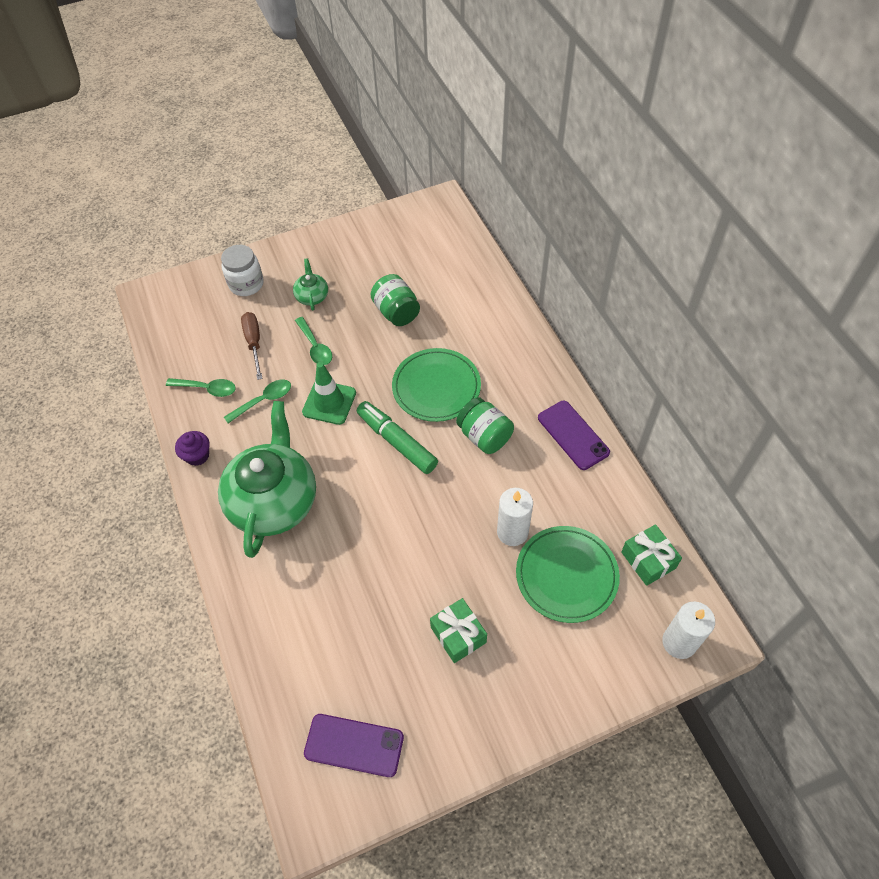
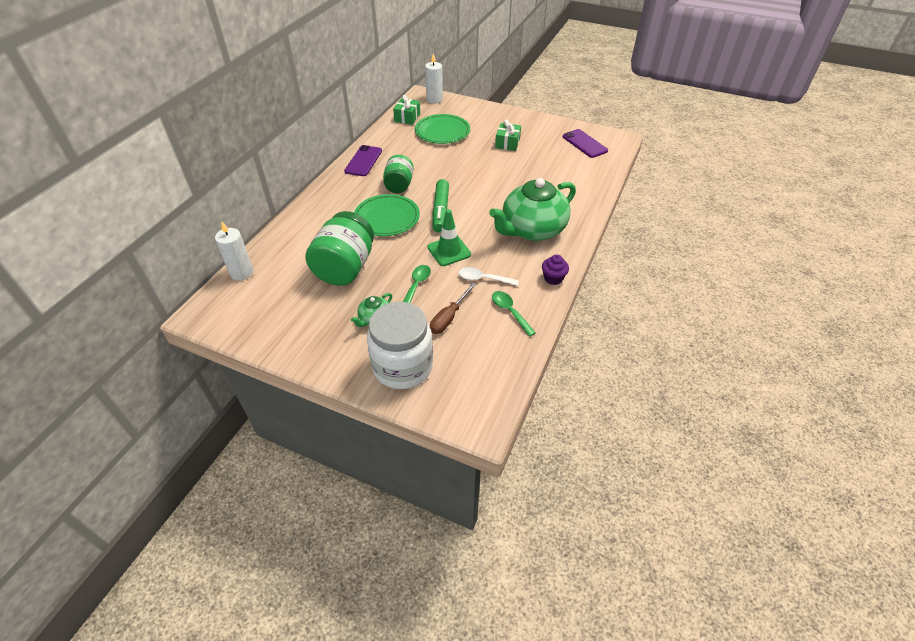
camera: 135 degrees left, 10 degrees down
white jar [221,245,264,296] -> white jar [367,302,433,389], size x1.64
green spoon [224,380,291,423] -> white spoon [458,267,519,286]
green jar [370,274,420,326] -> green jar [305,211,374,286], size x1.64
white candle [497,488,533,546] -> white candle moved to [215,222,254,281]

